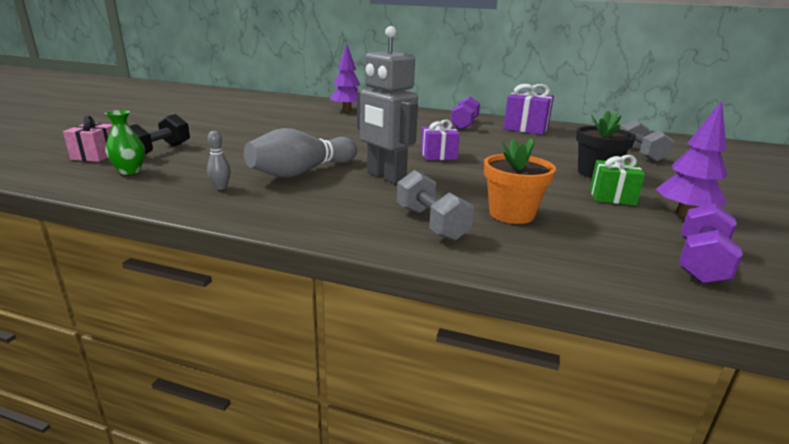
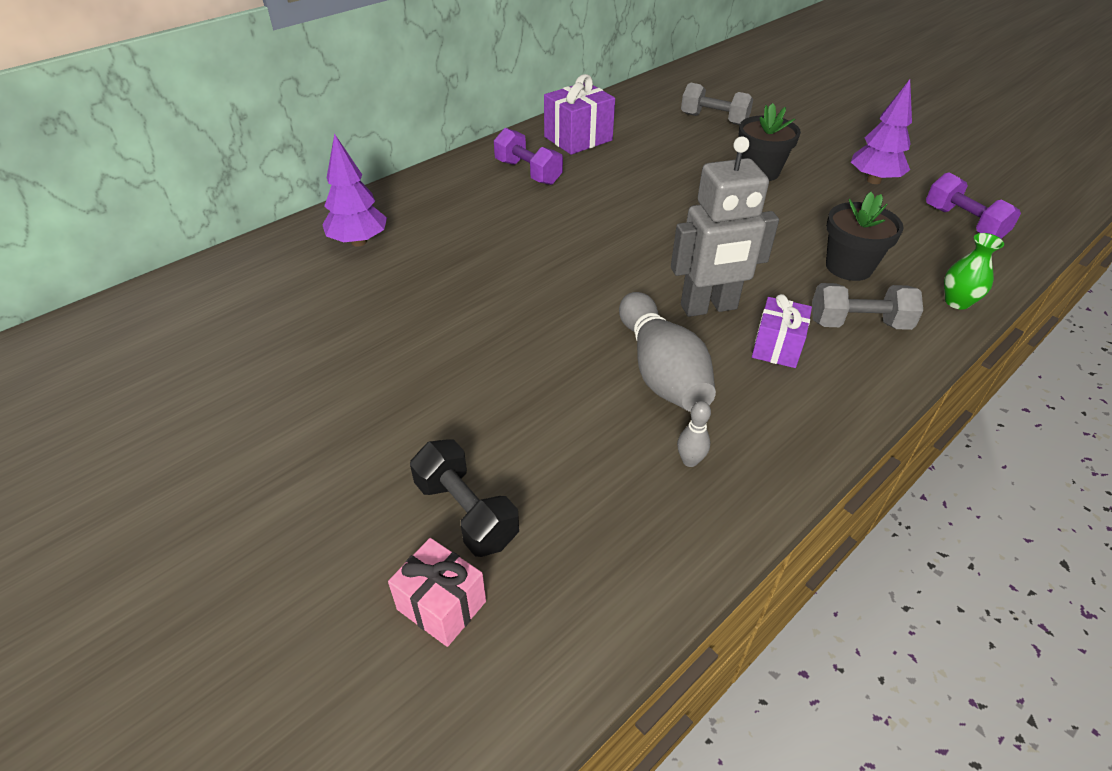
camera: 60 degrees left, 20 degrees up
green vase [105,110,145,175] -> green vase moved to [944,233,1004,310]
purple gift [421,120,460,160] -> purple gift moved to [752,294,812,368]
orange flower pot [484,138,556,224] -> black flower pot [826,192,904,281]
green gift [590,155,645,205] -> none

